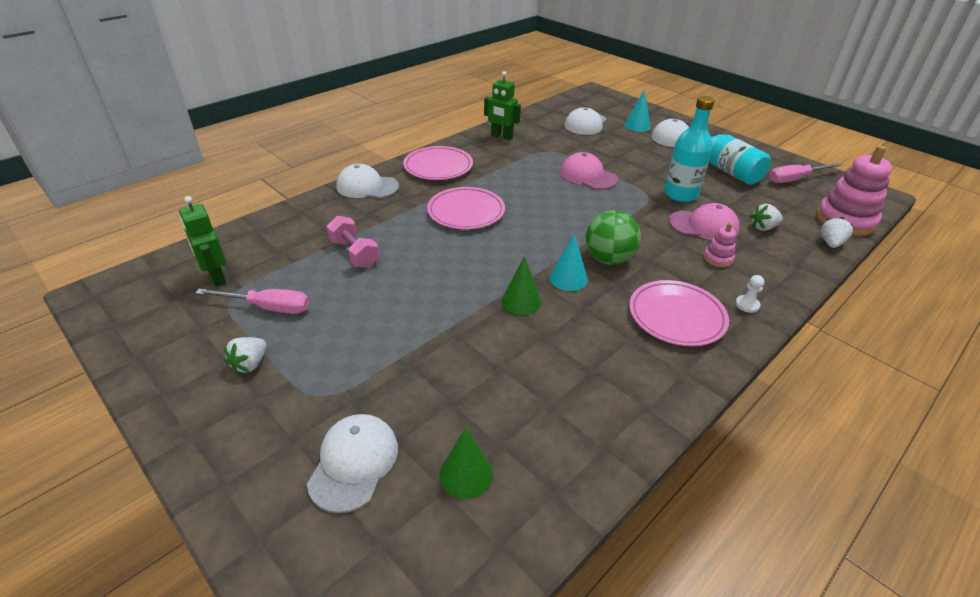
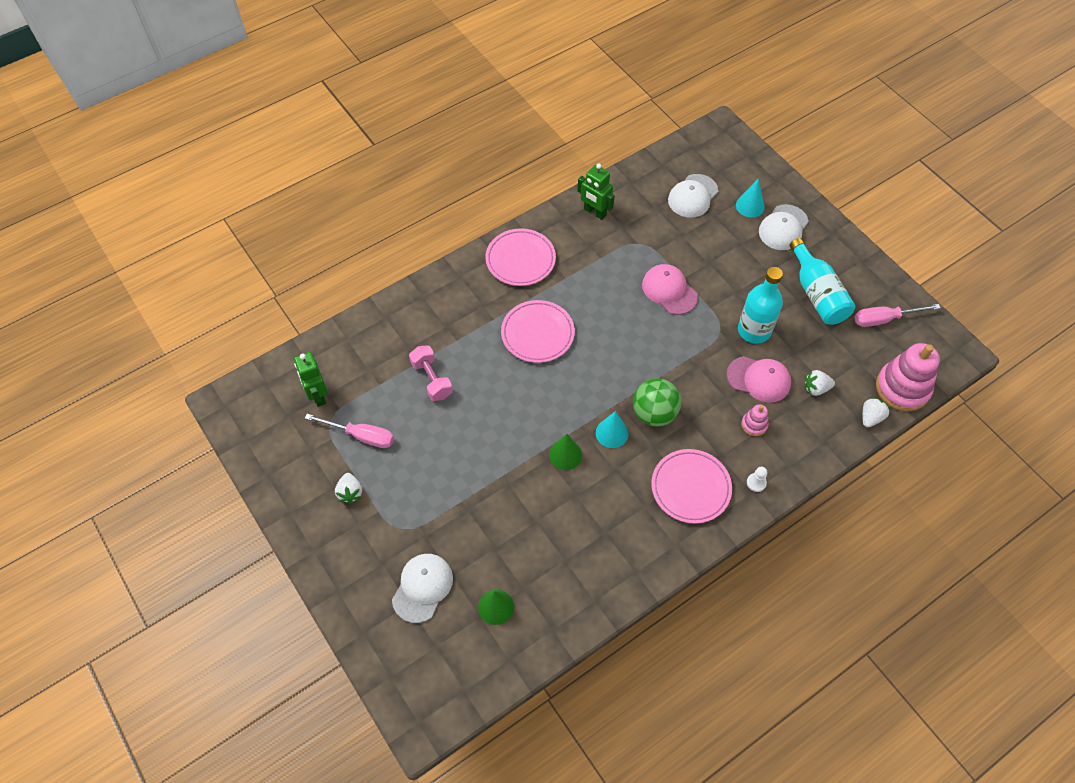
camera: 10 degrees right, 20 degrees up
white strawberry [224,337,267,374] -> white strawberry turned 45 degrees counterclockwise [335,473,362,503]
white cap [337,164,399,198] -> none

